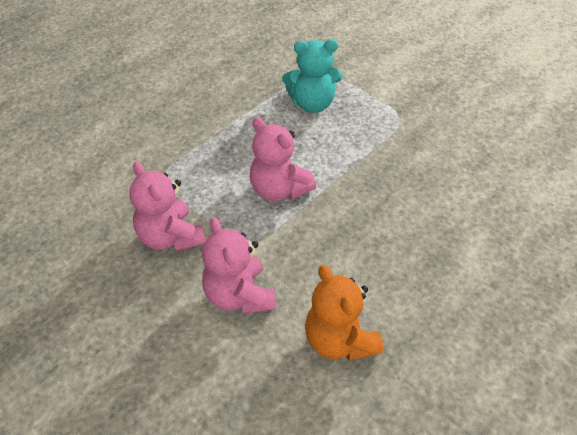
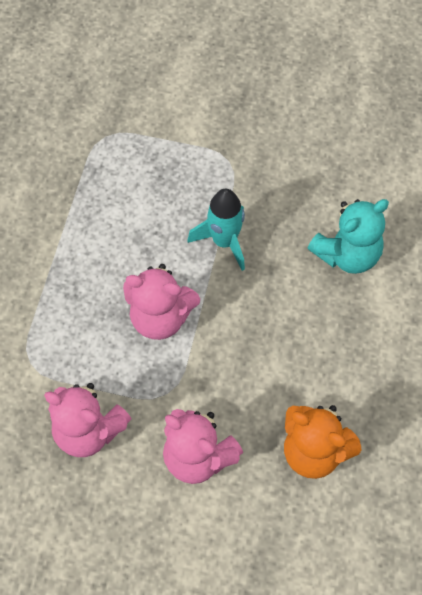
camera: 30 degrees left, 15 degrees up
turquoise teddy bear [282,39,343,113] -> turquoise teddy bear moved to [308,199,389,274]
none -> turquoise rocket [187,189,245,271]

